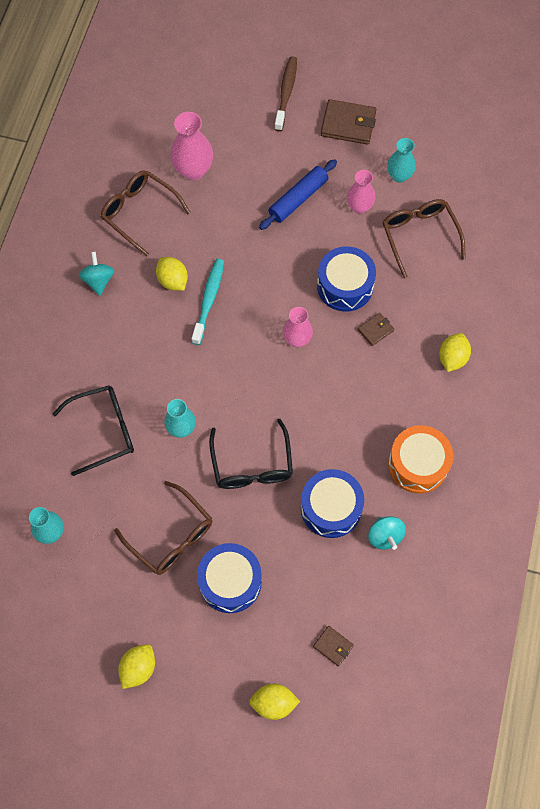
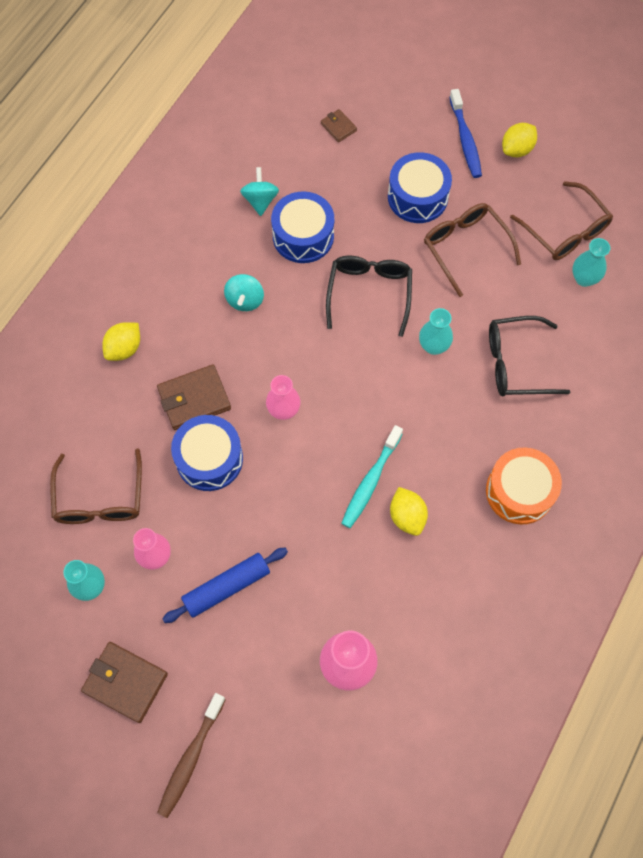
camera: 165 degrees left, 0 degrees up
turquoise spinning top [79,251,114,296] -> turquoise spinning top moved to [224,274,264,311]
brown glasses [101,170,191,256] -> brown glasses moved to [510,181,613,260]
yellow lemon [249,684,300,720] -> none
brown wallet [358,313,394,346] -> brown wallet [157,365,231,430], size x1.85
orange drum [388,425,453,493] -> orange drum moved to [486,447,562,524]
none -> blue toothbrush [449,89,482,178]

